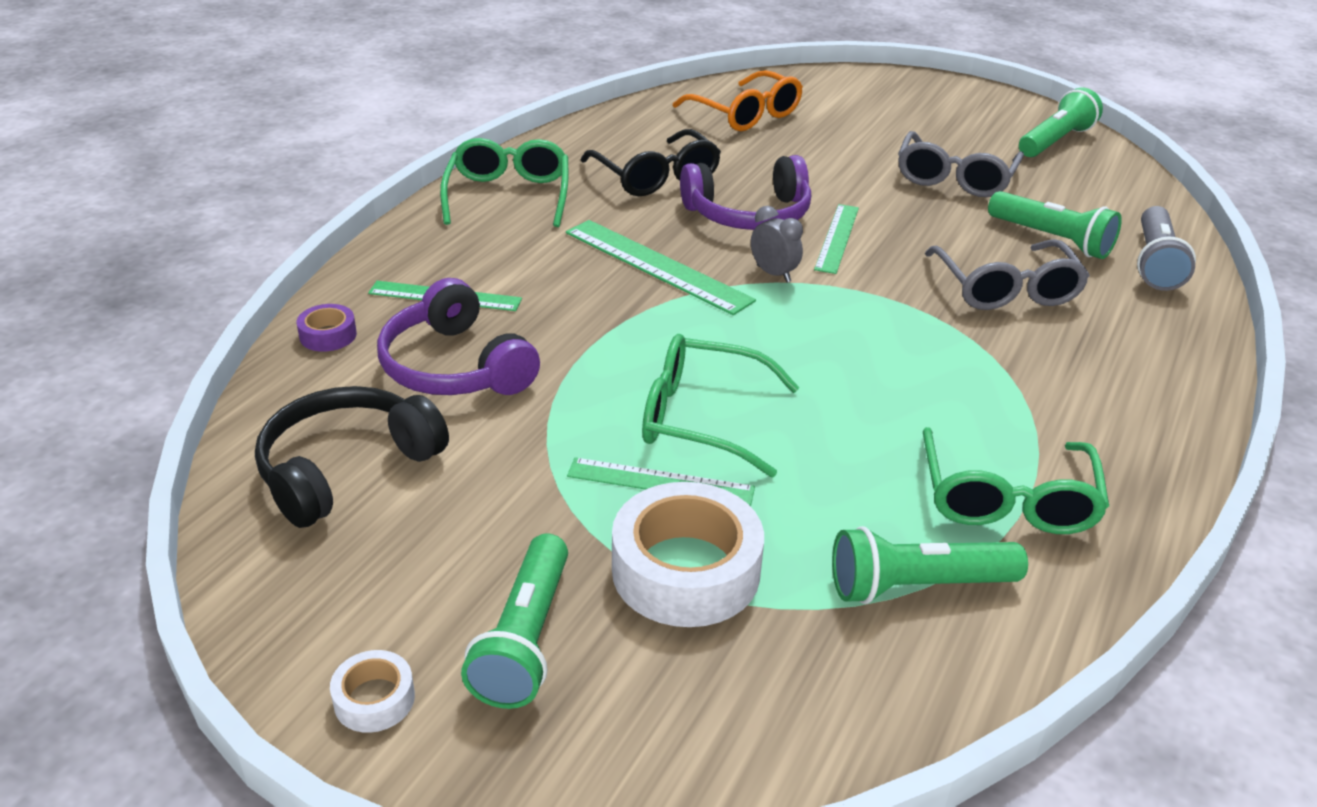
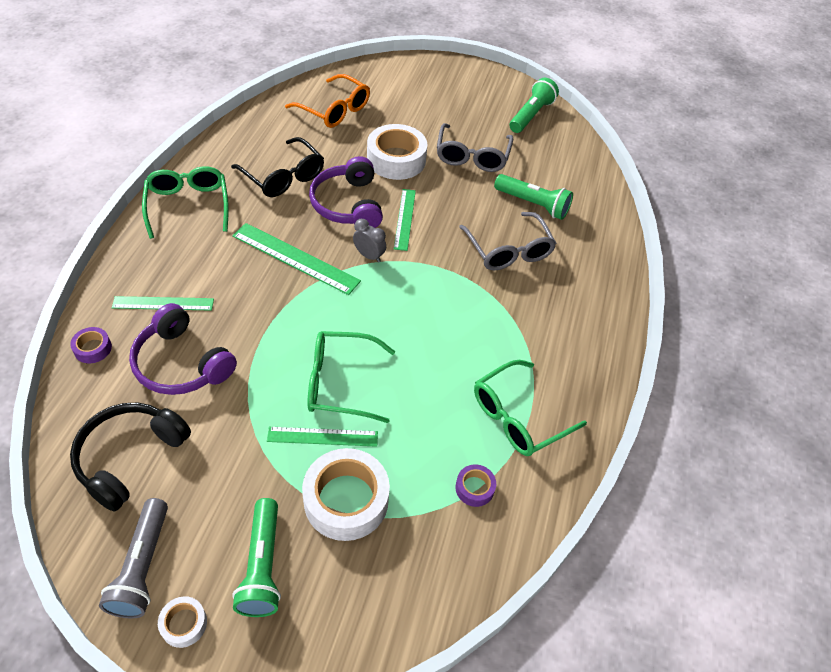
camera: 15 degrees left, 15 degrees up
purple headphones [680,155,811,230] -> purple headphones turned 105 degrees clockwise [309,156,383,228]
green flashlight [832,526,1028,604] -> purple tape [455,464,496,507]
green glasses [923,427,1109,534] -> green glasses turned 60 degrees clockwise [474,360,587,456]
grey flashlight [1137,206,1196,291] -> grey flashlight moved to [99,498,168,619]
none -> white tape [367,124,427,180]

